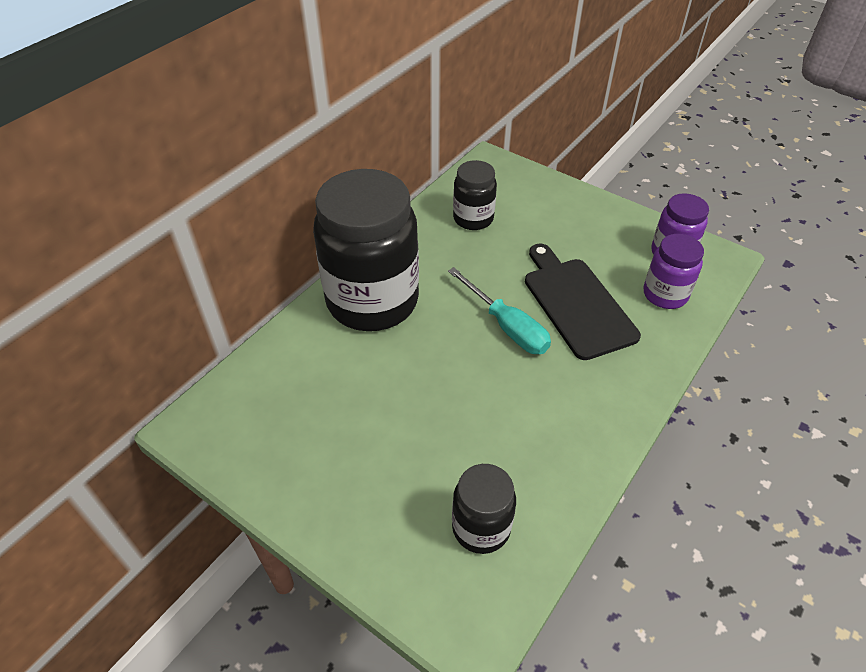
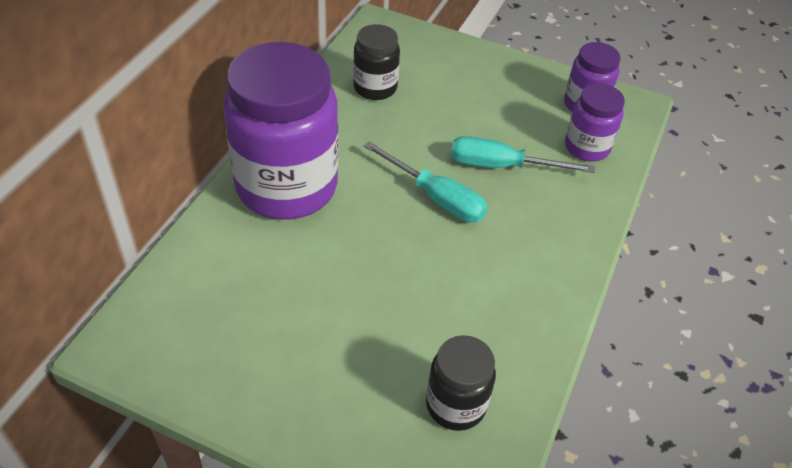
camera: 15 degrees left, 0 degrees up
black jar [313,169,419,331] -> purple jar [223,42,338,220]
black cutting board [525,243,641,360] -> turquoise screwdriver [451,136,595,173]

